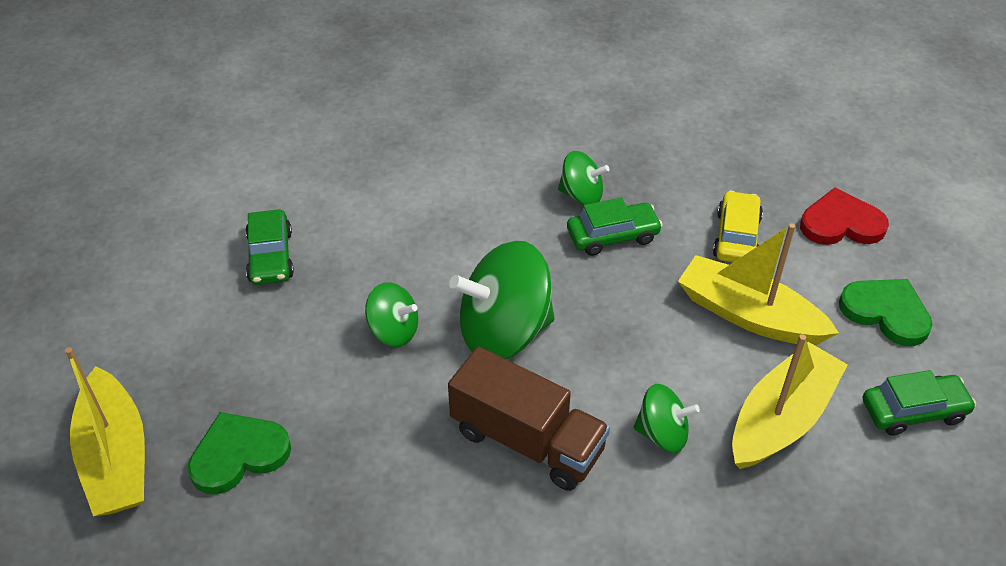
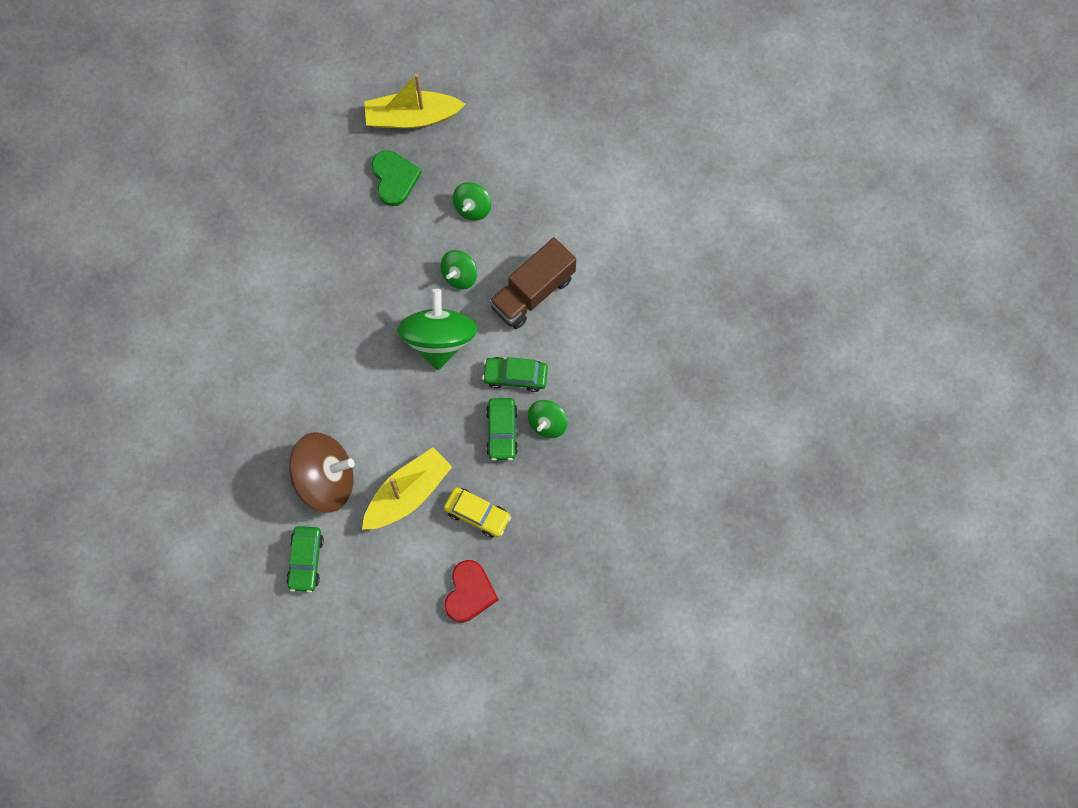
camera: 105 degrees right, 25 degrees up
green car [245,209,294,285] -> green car moved to [482,357,548,392]
brown truck [448,346,610,491] -> brown truck moved to [489,237,576,329]
green spinning top [633,384,700,453] -> green spinning top moved to [453,182,491,221]
yellow boat [732,334,848,469] -> brown spinning top [289,432,355,513]
green heart [839,279,933,346] -> none

